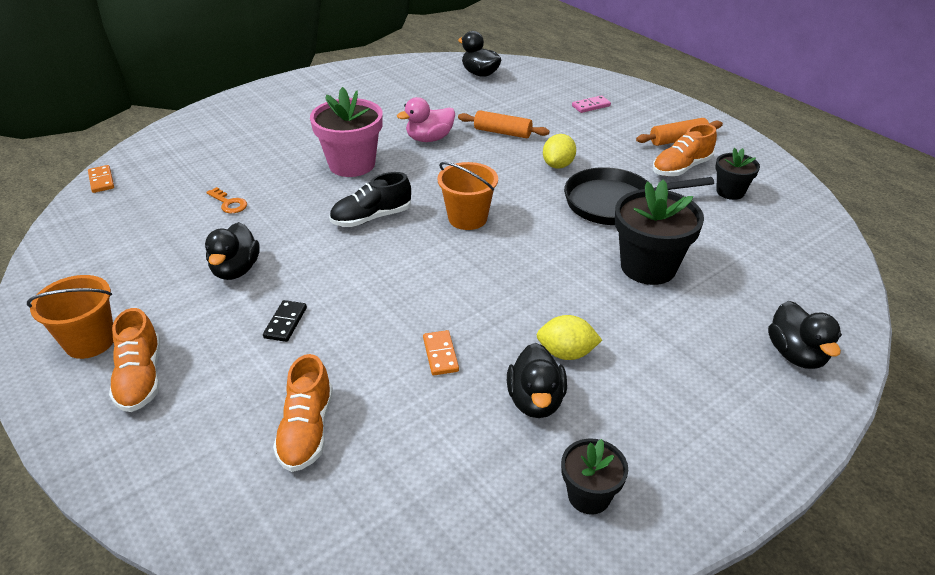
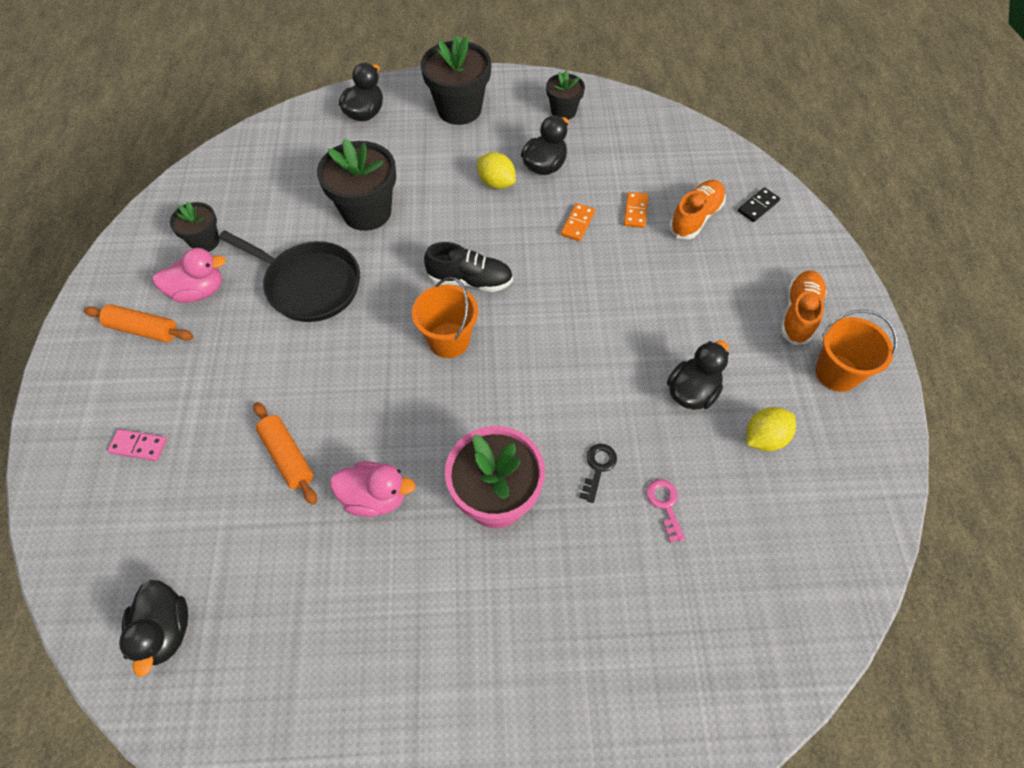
camera: 145 degrees left, 20 degrees up
orange domino [88,165,114,193] -> orange domino moved to [624,192,648,228]
orange key [206,187,247,213] -> pink key [646,479,685,543]
black domino [263,300,307,342] -> black domino moved to [738,187,780,222]
black shoe [329,172,411,227] -> black shoe moved to [424,242,513,292]
yellow lemon [543,134,576,169] -> yellow lemon moved to [746,407,796,451]
orange shoe [653,124,717,176] -> pink duck [152,248,226,303]
none -> black flower pot [421,35,491,125]
none -> black key [579,444,617,503]

